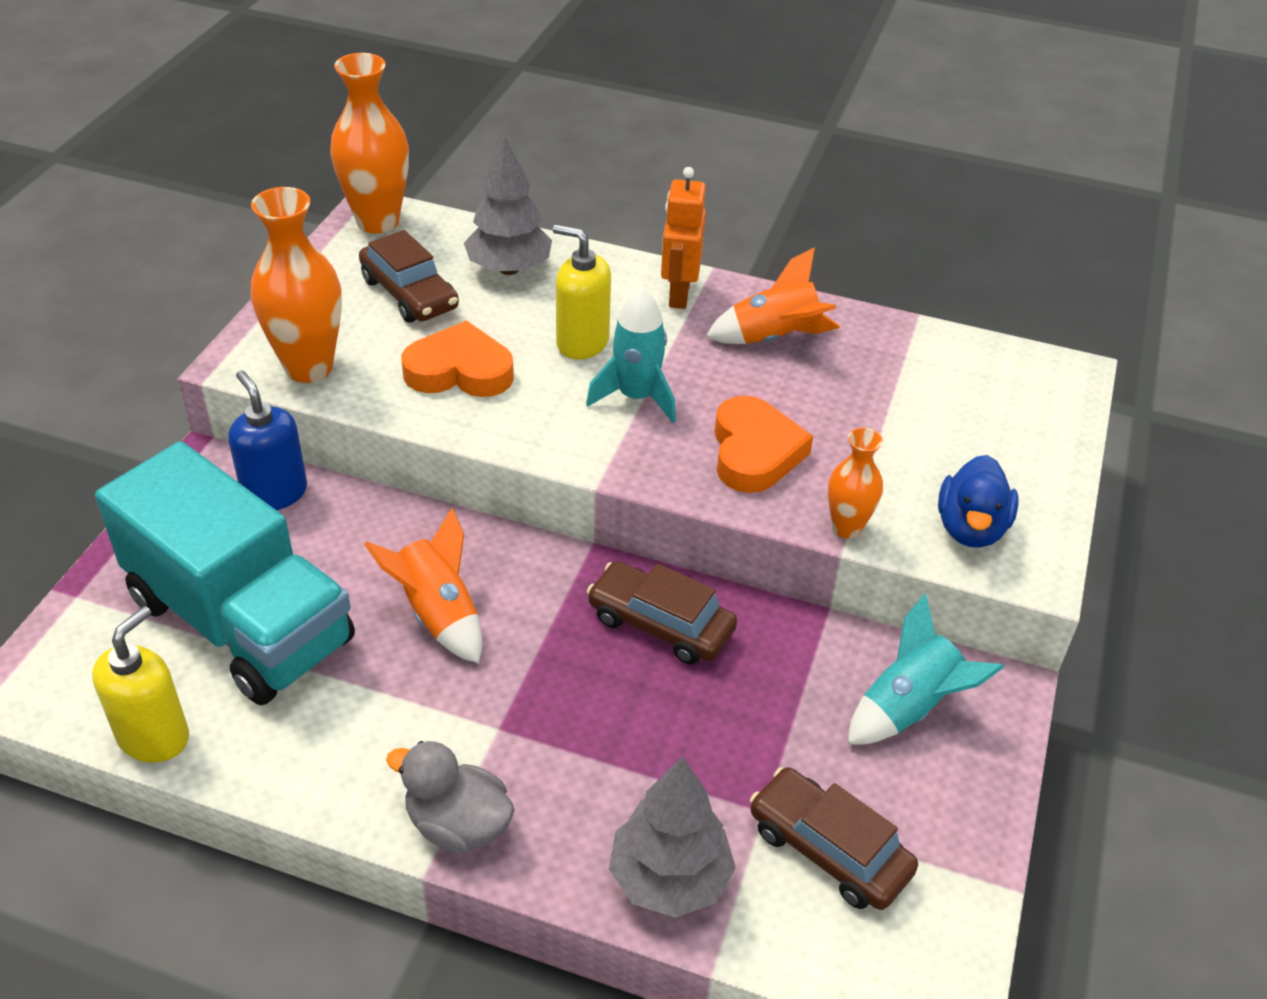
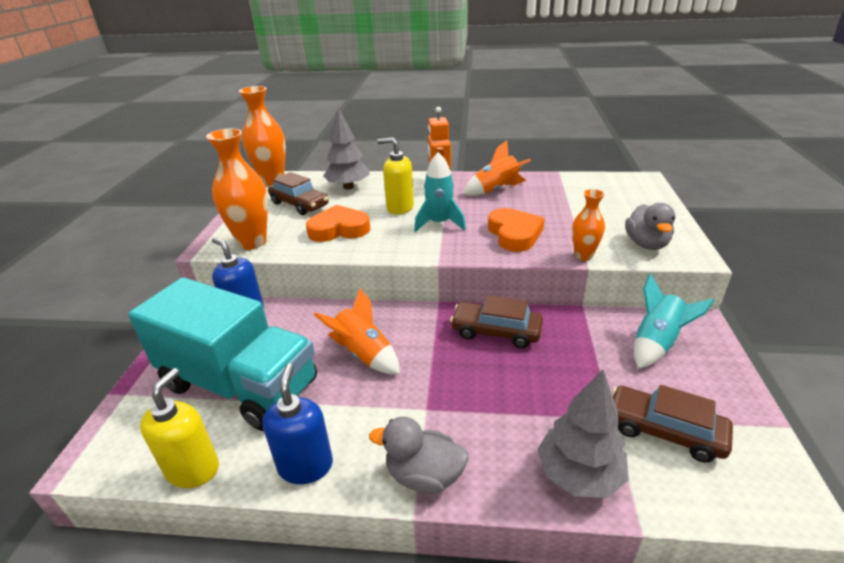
camera: 10 degrees left, 10 degrees down
blue duck [938,455,1018,548] -> grey duck [625,203,675,250]
none -> blue soap dispenser [262,363,333,484]

